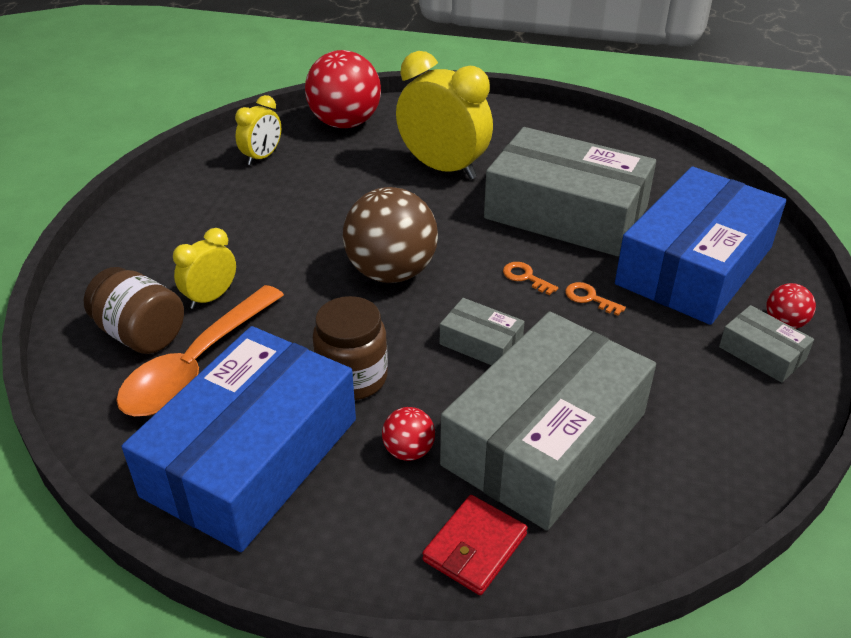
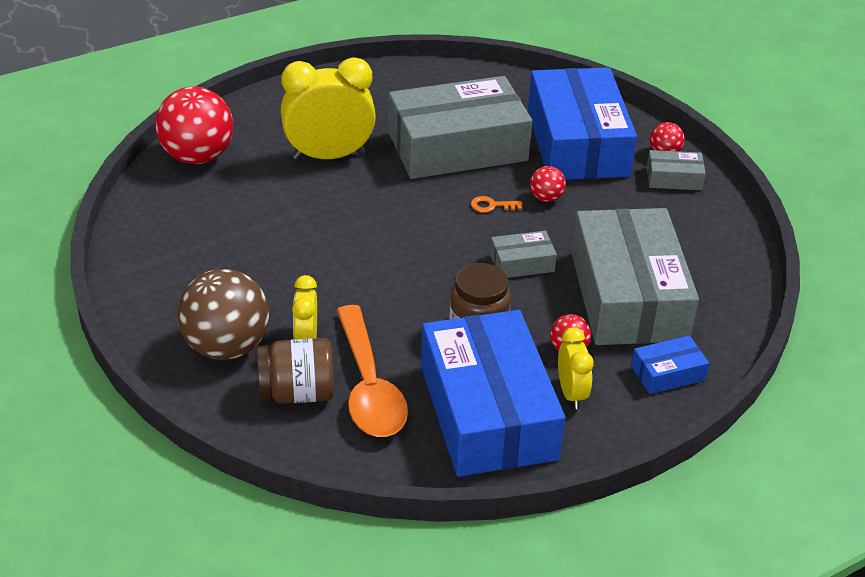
camera: 45 degrees left, 0 degrees up
yellow clock [235,95,281,165] -> yellow clock moved to [558,327,594,409]
brown ball [343,187,438,283] -> brown ball moved to [177,269,269,360]
red wallet [422,495,528,595] -> blue box [631,335,709,394]
orange key [565,282,626,316] -> red ball [530,166,566,202]

